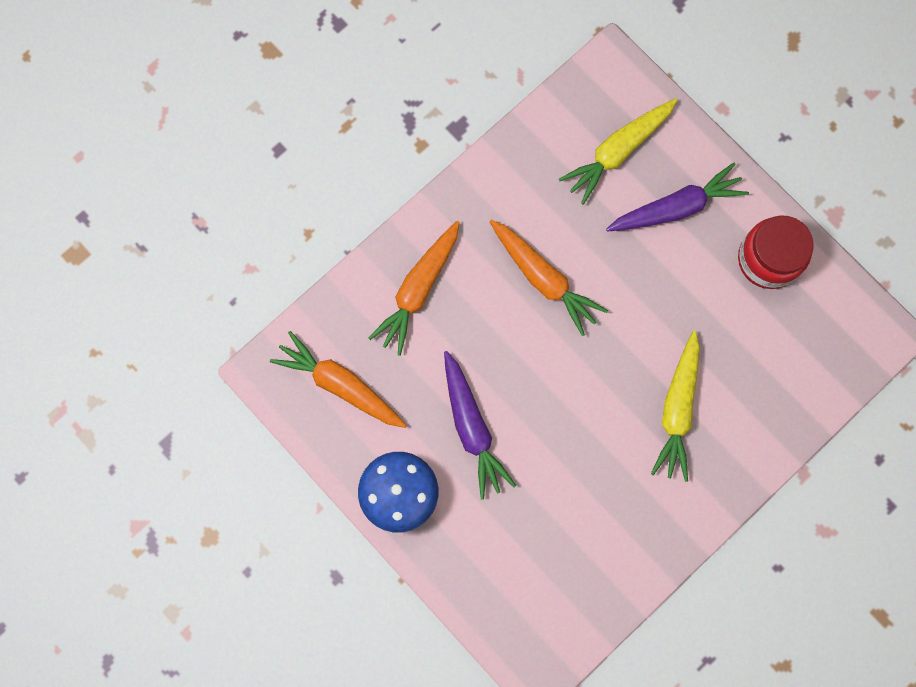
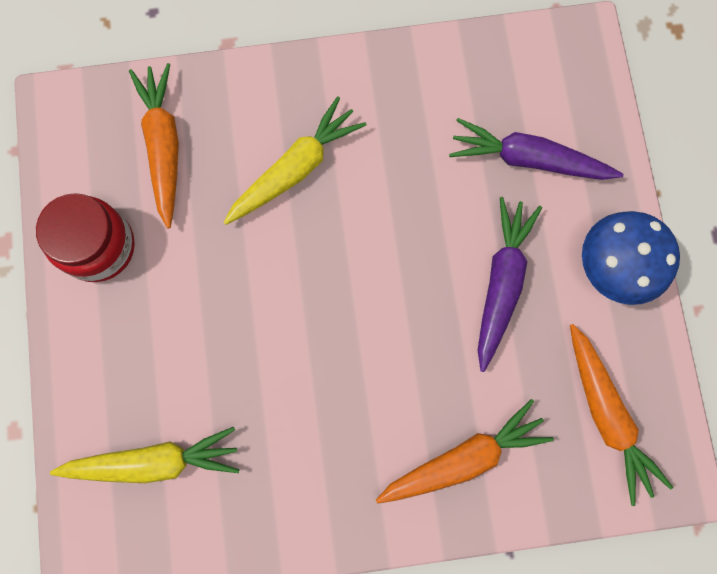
camera: 145 degrees left, 0 degrees up
orange carrot [489,220,608,336] -> orange carrot moved to [129,63,179,228]
purple carrot [606,163,749,232] -> purple carrot moved to [449,118,623,180]

